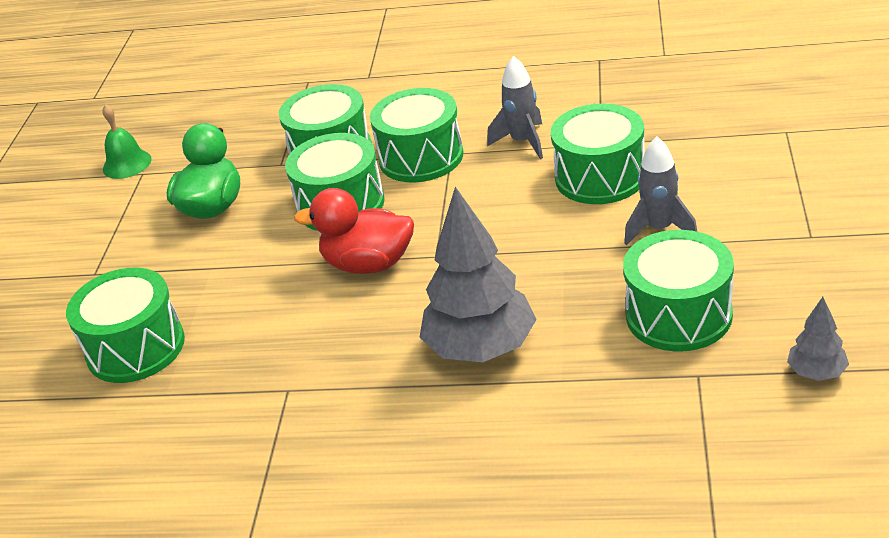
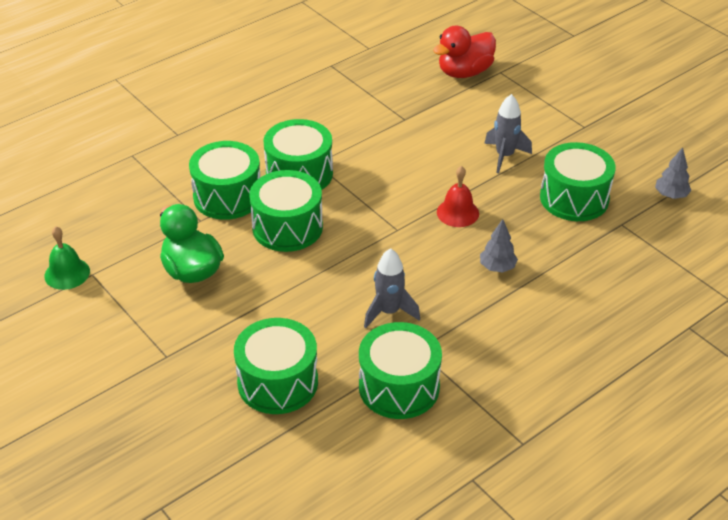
camera: 50 degrees left, 5 degrees up
red duck [294,188,414,274] -> red duck moved to [433,26,496,78]
grey tree [420,187,537,362] -> grey tree [480,219,518,272], size x0.47
grey rocket [487,56,543,159] -> grey rocket moved to [364,248,420,328]
green drum [551,104,645,204] -> green drum moved to [359,322,442,419]
none -> red bell [437,166,479,227]

